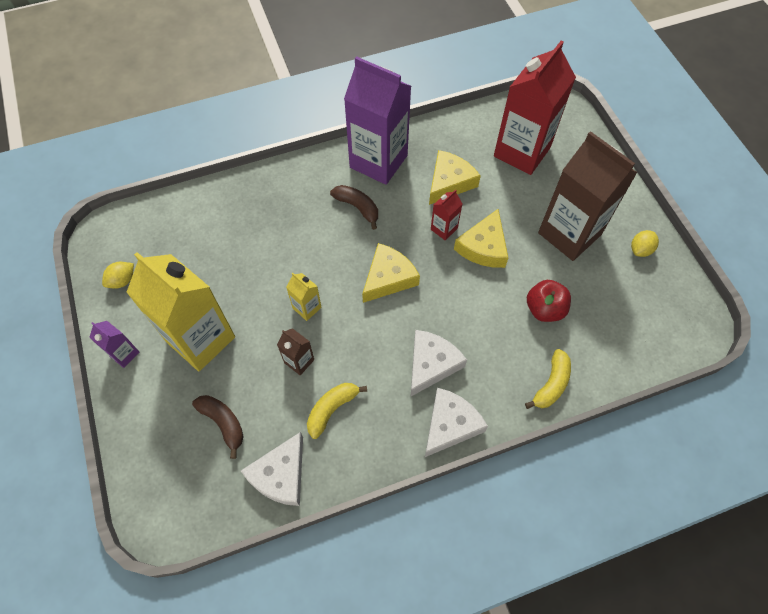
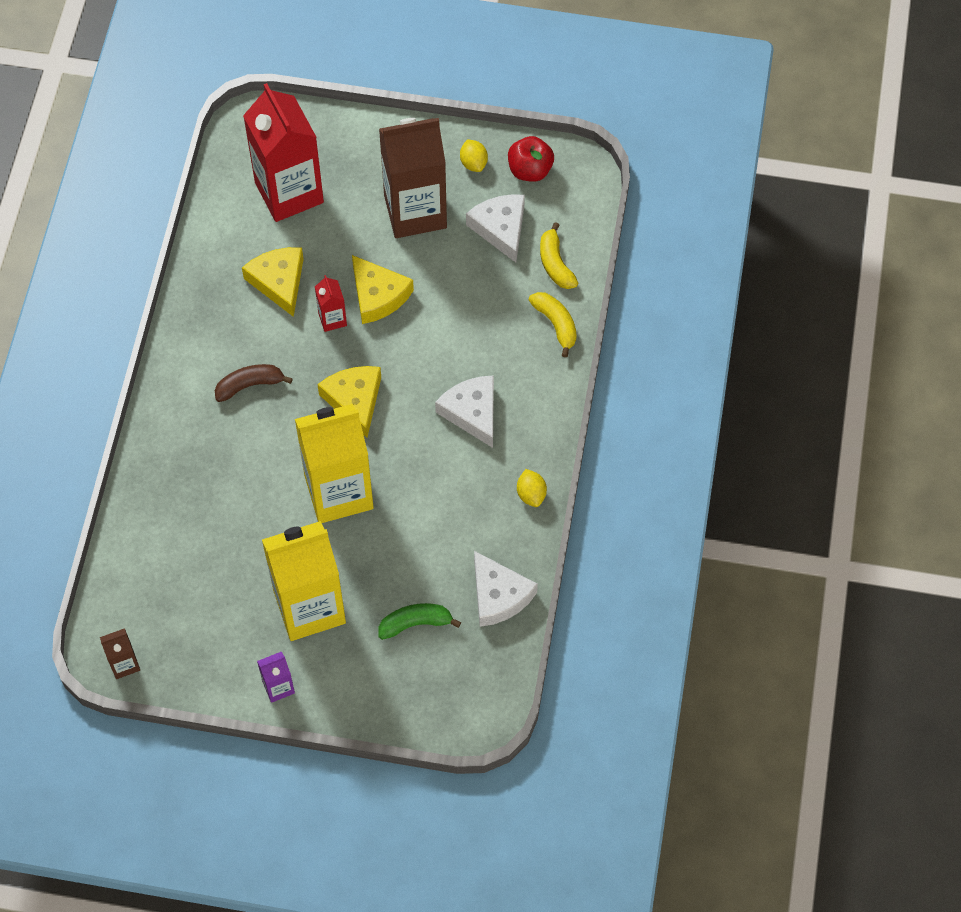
camera: 60 degrees left, 0 degrees up
yellow lemon [102,262,134,289] -> yellow lemon moved to [517,469,547,507]
brown banana [192,395,244,459] -> green banana [378,603,461,640]
brown carton [277,328,314,375] -> brown carton moved to [100,628,140,679]
yellow carton [286,273,322,321] -> yellow carton [295,404,374,523], size x2.32
yellow banana [307,383,367,439] -> yellow banana moved to [540,222,578,289]
purple carton [344,56,411,185] -> none
white cheese [425,388,488,457] -> white cheese moved to [466,194,525,263]
red apple [527,280,571,322] -> red apple moved to [508,136,554,182]

